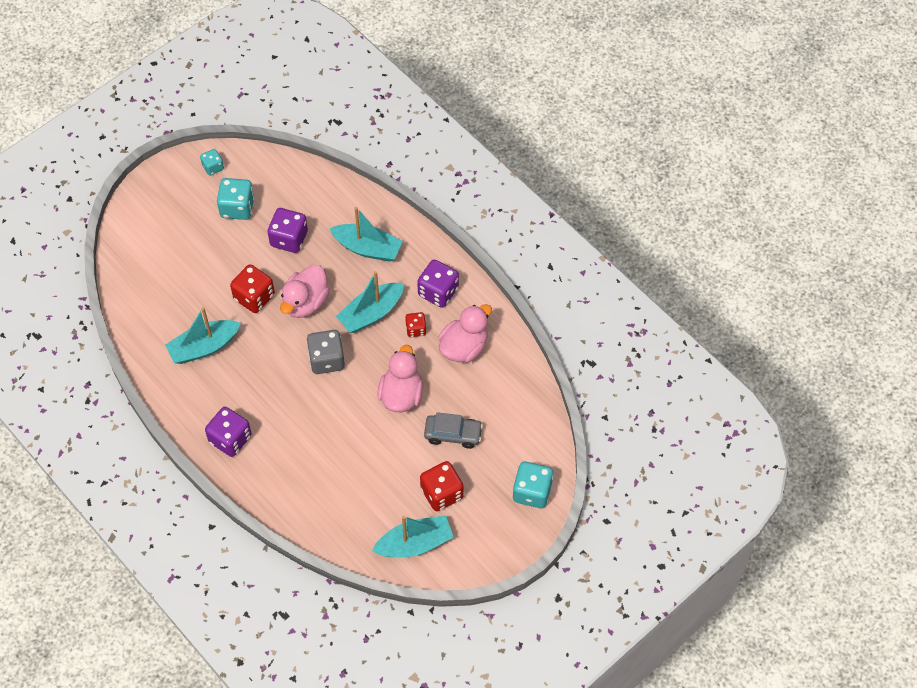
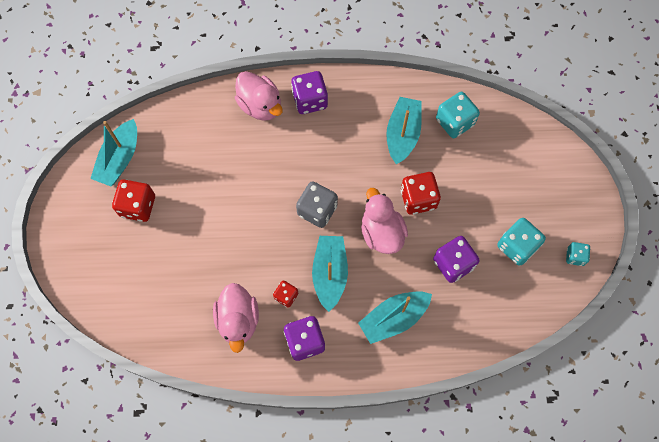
camera: 130 degrees right, 10 degrees up
pink duck [377,345,423,412] -> pink duck moved to [235,71,283,121]
grey car [424,412,483,449] -> none
turquoise dice [512,462,554,508] -> turquoise dice moved to [436,92,480,138]

